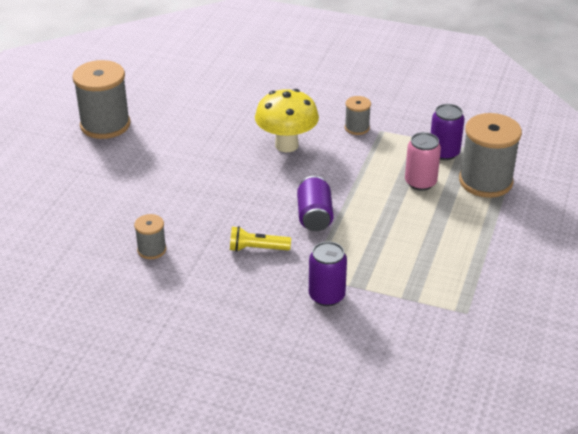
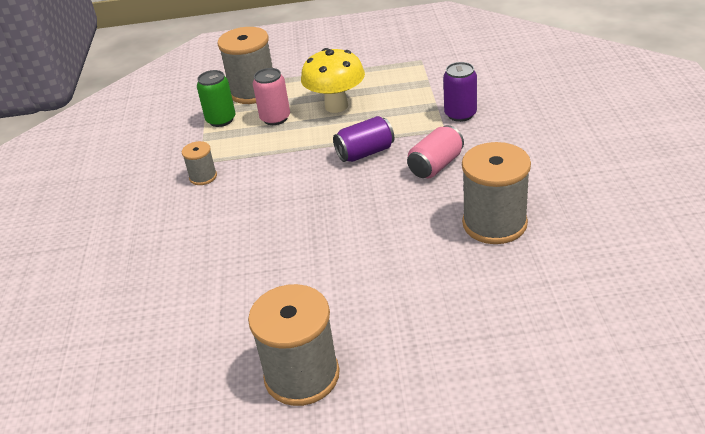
camera: 110 degrees left, 0 degrees up
grey spool [134,214,166,259] -> grey spool [462,142,531,244], size x2.00
yellow flashlight [230,226,291,252] -> pink can [407,125,464,178]
yellow mushroom [255,89,319,152] -> yellow mushroom moved to [301,48,365,113]
purple can [431,104,465,160] -> green can [197,70,235,127]

